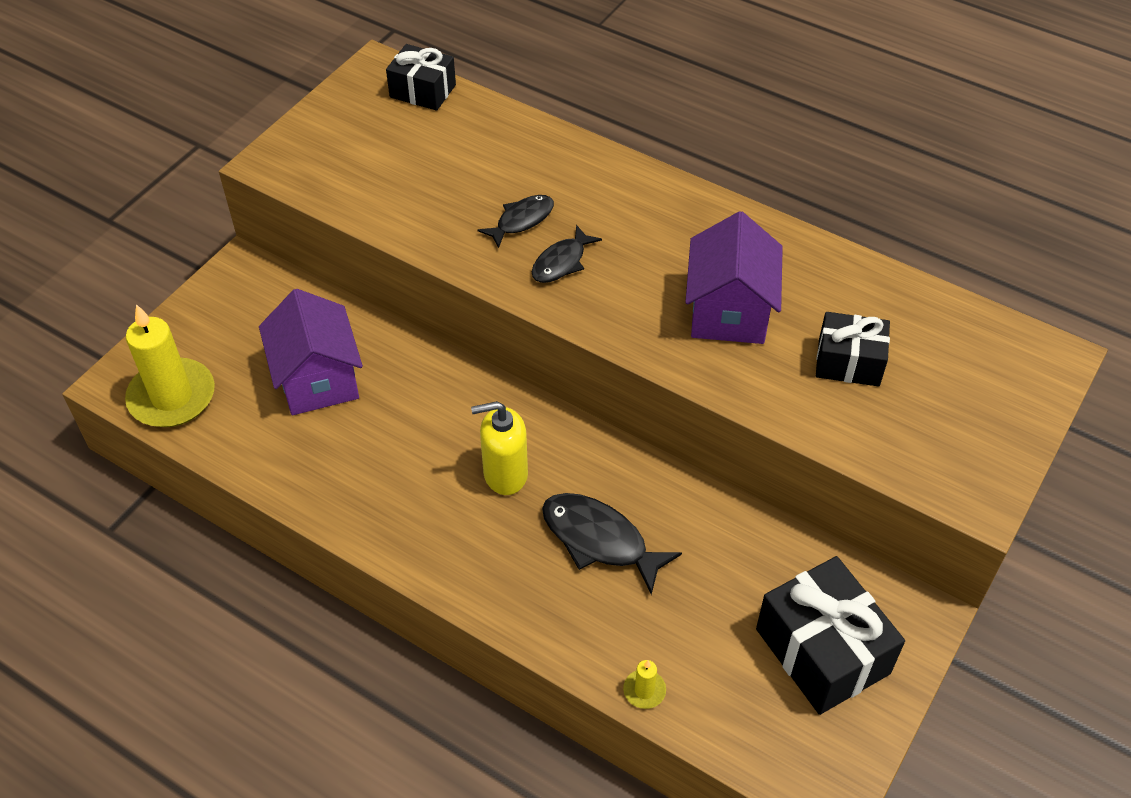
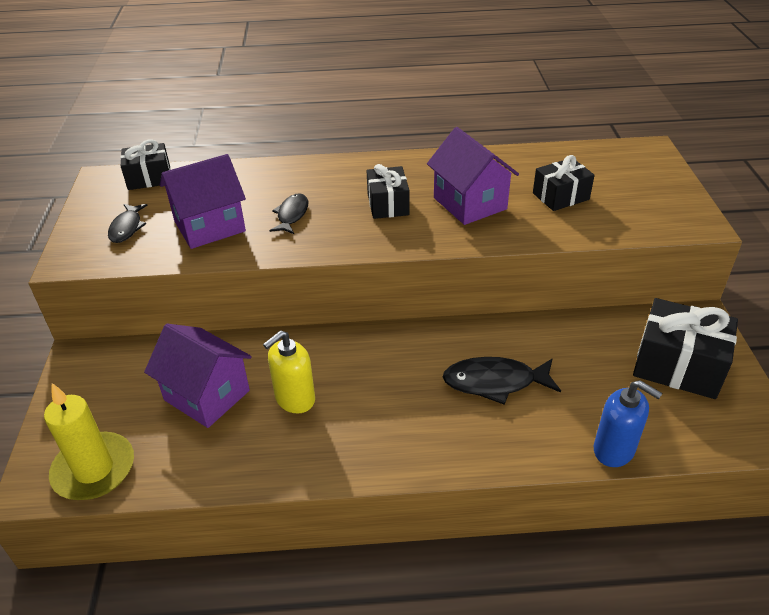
camera: 35 degrees left, 10 degrees down
yellow soap dispenser [471,401,528,495] -> yellow soap dispenser moved to [263,330,315,414]
black fish [532,225,602,283] -> black fish moved to [108,204,148,243]
yellow candle [623,660,666,709] -> blue soap dispenser [594,380,662,467]
none -> purple house [160,154,246,249]
none -> black gift [367,164,410,219]

